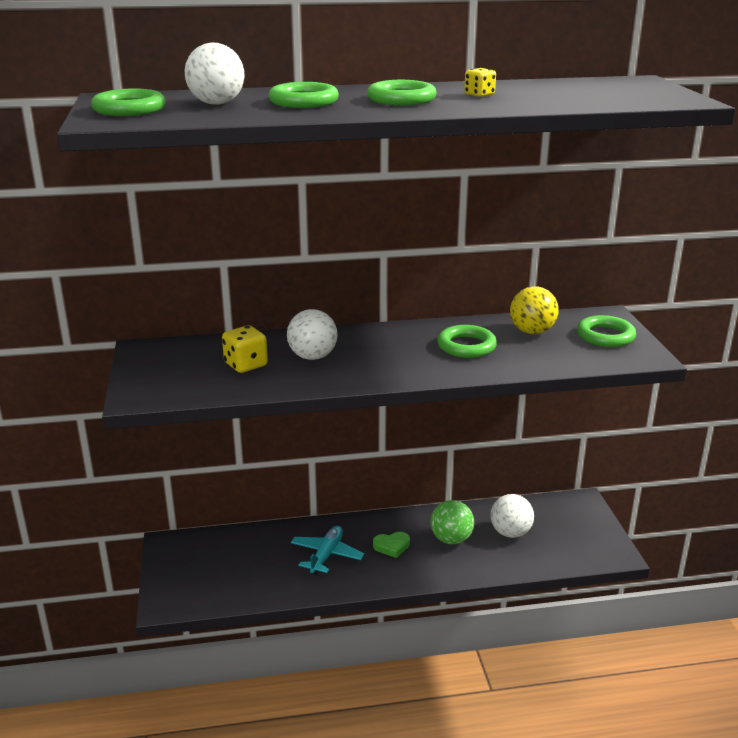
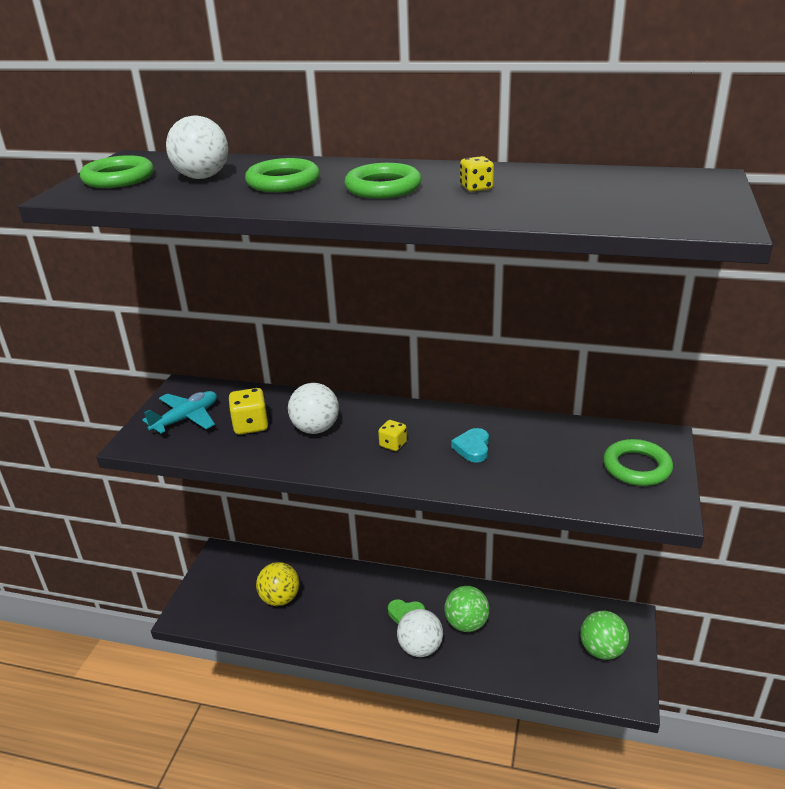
camera: 25 degrees right, 5 degrees up
turquoise plane [291,526,364,575] -> turquoise plane moved to [142,391,217,434]
green ring [437,325,497,358] -> turquoise heart [451,428,489,463]
white ball [491,494,534,538] -> white ball moved to [397,609,443,657]
yellow ball [510,286,559,334] -> yellow ball moved to [256,562,300,606]
none -> yellow dice [378,420,407,451]
none -> green ball [580,611,629,660]

